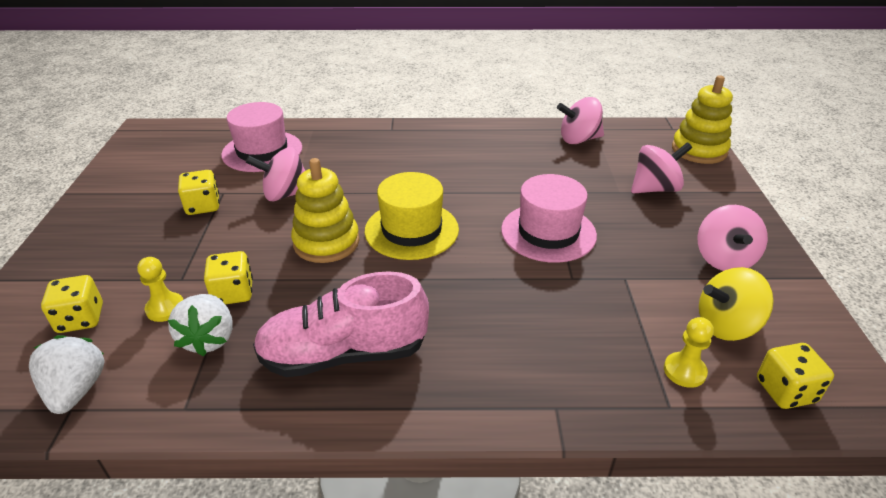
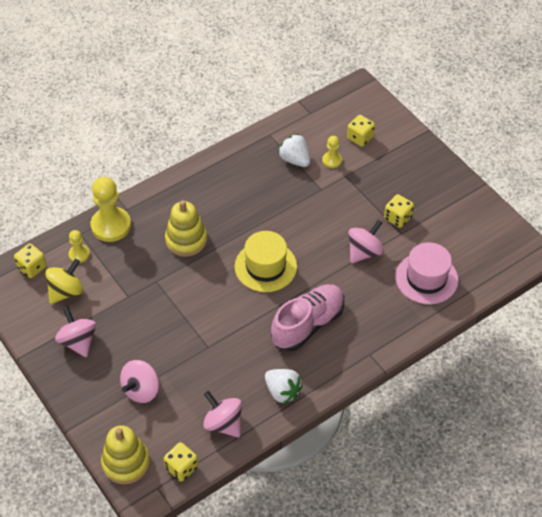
camera: 145 degrees right, 15 degrees up
white strawberry [29,335,105,414] -> white strawberry moved to [265,369,303,404]
yellow dice [204,251,253,304] -> yellow dice moved to [164,442,198,482]
pink shoe [253,271,429,377] -> pink shoe moved to [271,284,344,351]
yellow stacking toy [291,158,359,263] -> yellow stacking toy moved to [165,200,207,257]
pink hat [501,174,597,263] -> none
pink spinning top [557,97,604,144] -> pink spinning top turned 90 degrees counterclockwise [203,391,242,438]
none -> yellow pawn [91,177,131,242]

